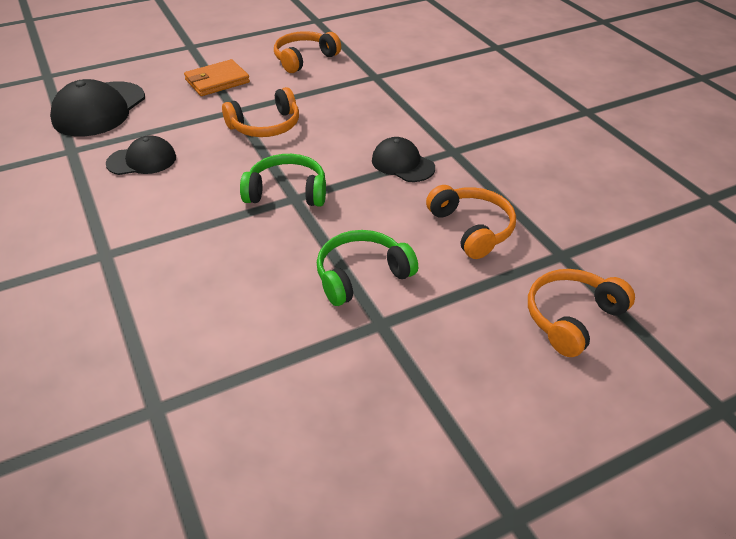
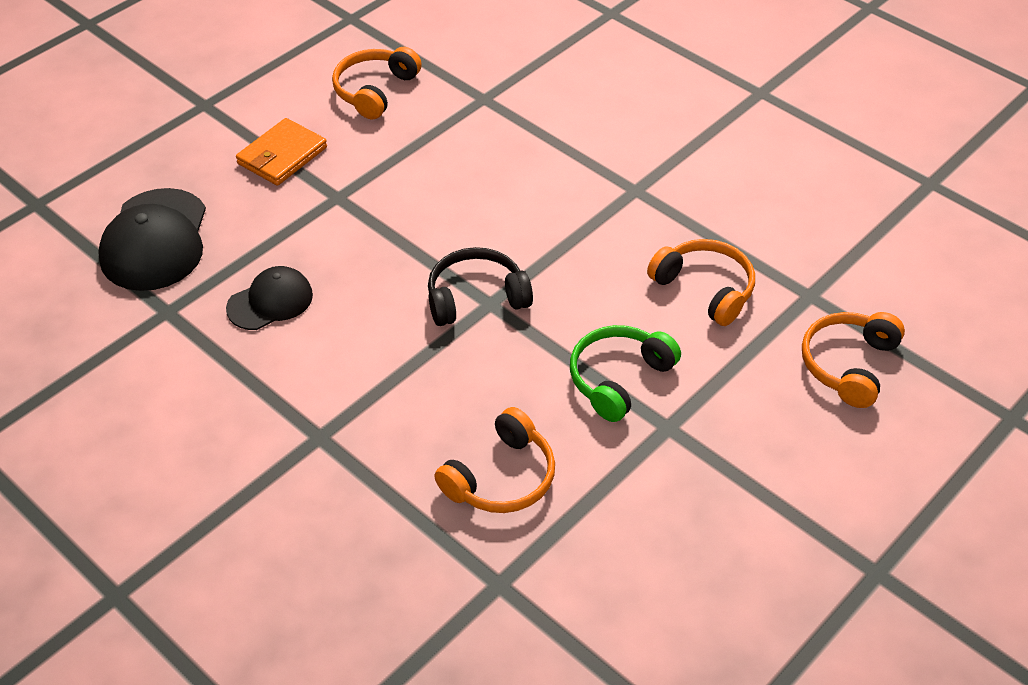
camera: 20 degrees left, 5 degrees up
orange headphones [222,87,299,137] -> orange headphones moved to [434,407,555,513]
green headphones [240,154,326,207] -> black headphones [428,247,533,326]
black cap [372,137,435,182] -> none

